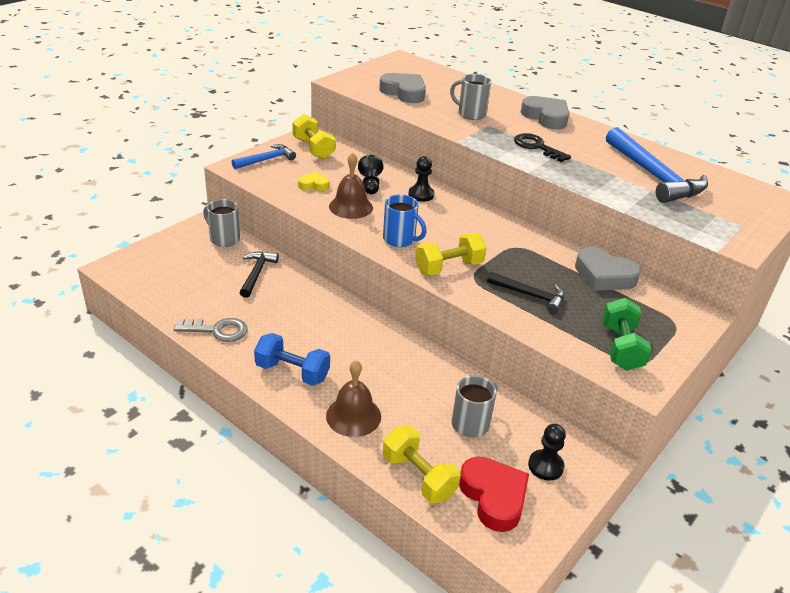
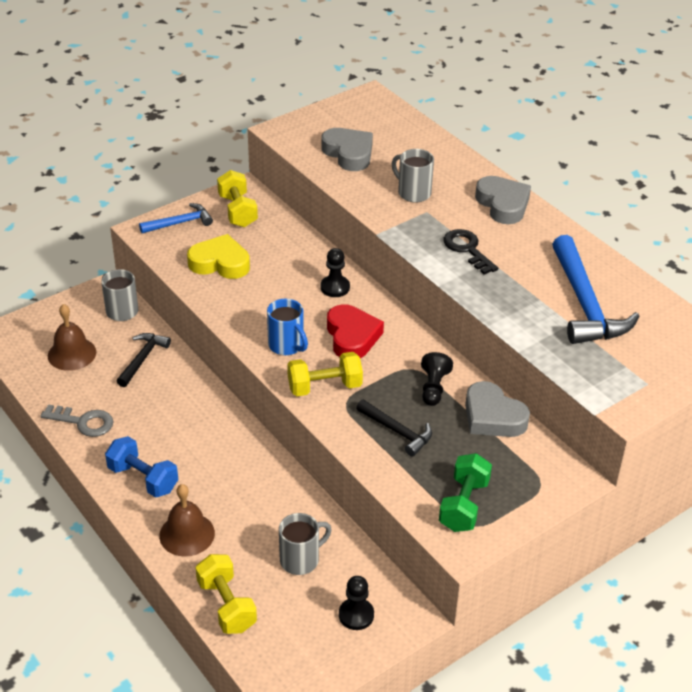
camera: 15 degrees right, 5 degrees up
yellow heart [298,172,329,191] -> yellow heart [187,234,250,279], size x1.83
brown bell [329,152,373,219] -> brown bell moved to [48,304,96,371]
black pawn [358,155,383,194] -> black pawn moved to [421,352,453,406]
red heart [459,457,529,532] -> red heart moved to [327,304,384,358]

